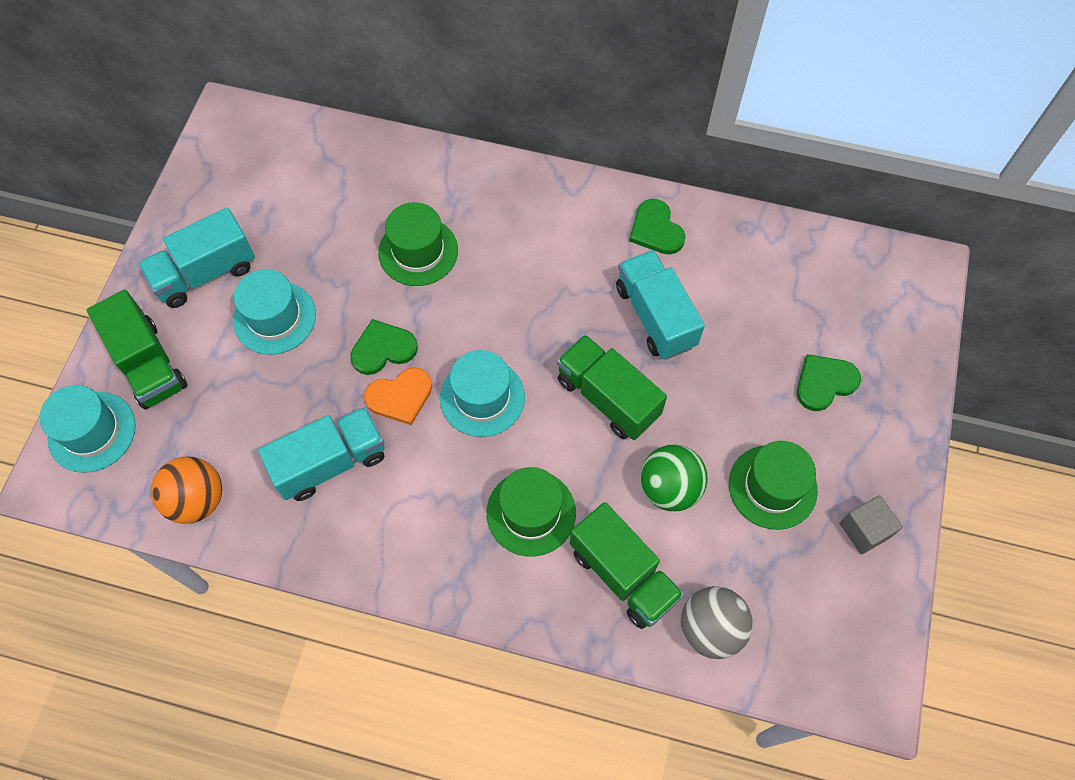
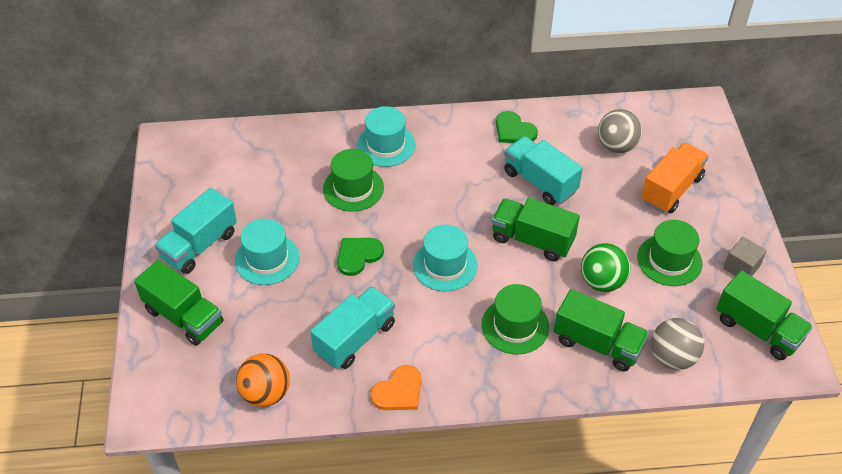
camera: 20 degrees left, 15 degrees down
turquoise hat [39,385,136,473] -> turquoise hat moved to [357,106,415,167]
orange heart [364,367,432,425] -> orange heart moved to [371,365,421,410]
green heart [797,354,861,411] -> orange truck [641,142,709,213]
none -> grey ball [598,109,642,153]
none -> green truck [716,270,813,360]

